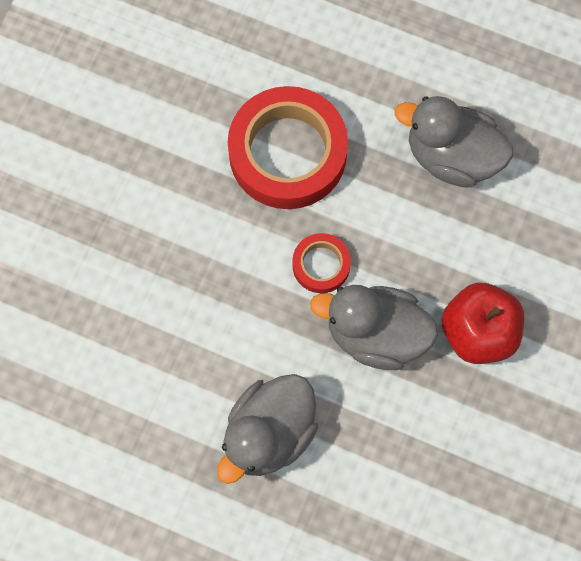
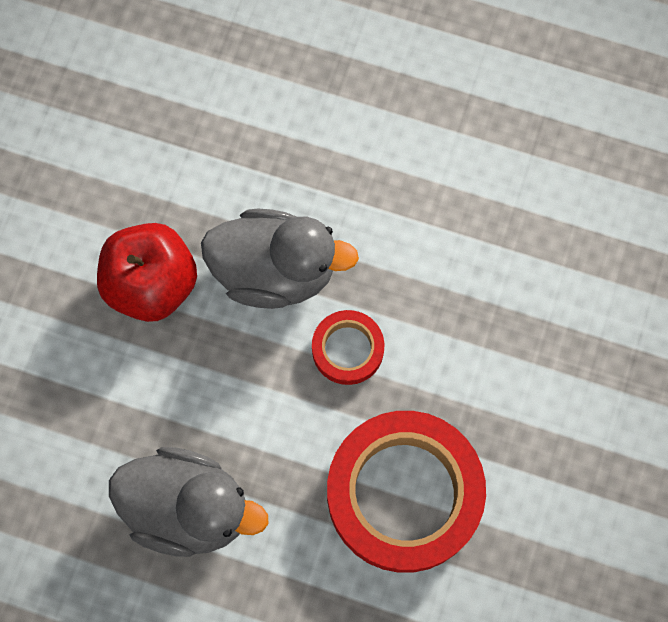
camera: 175 degrees right, 0 degrees up
grey duck [217,374,318,484] -> none

